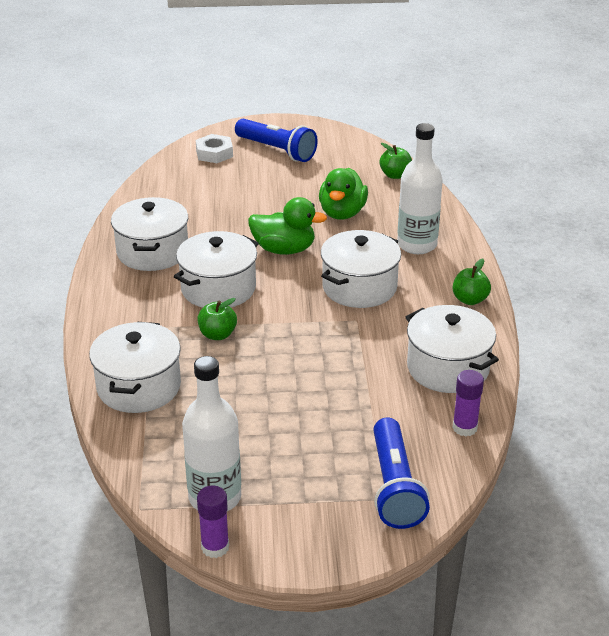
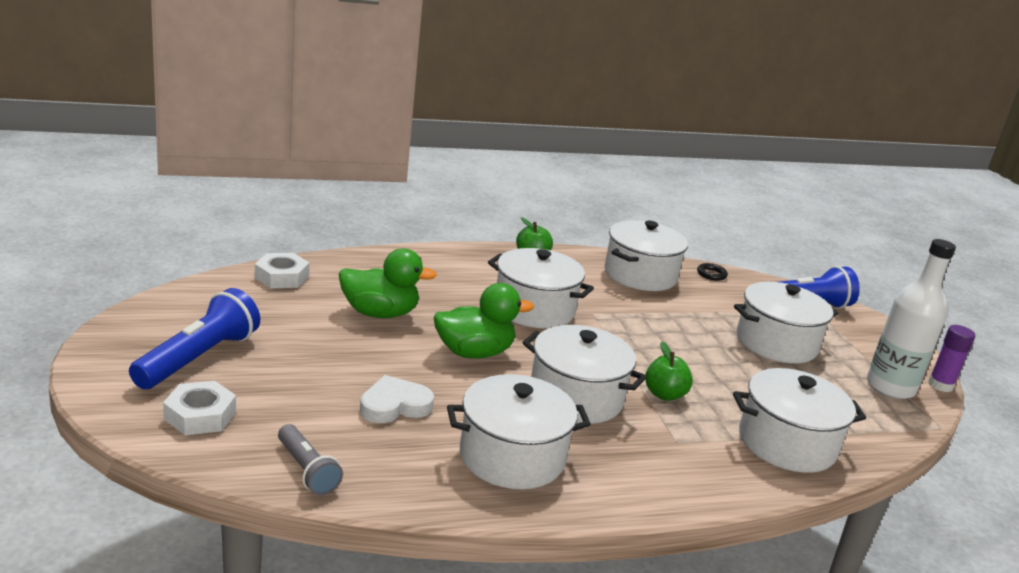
camera: 105 degrees left, 10 degrees down
green duck [248,197,327,255] -> green duck turned 75 degrees clockwise [434,283,534,359]
green apple [380,143,412,179] -> white nut [255,253,310,288]
white bottle [397,123,443,254] -> none
purple glue stick [452,370,484,436] -> black ring [697,263,728,281]
none -> grey flashlight [278,424,343,495]
none -> white heart [360,375,434,423]
none -> white pot [734,282,839,363]

